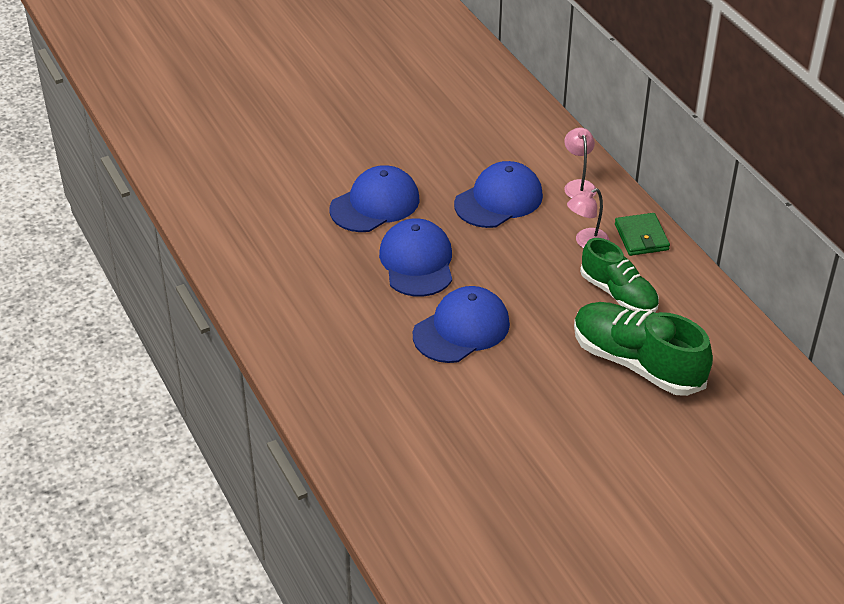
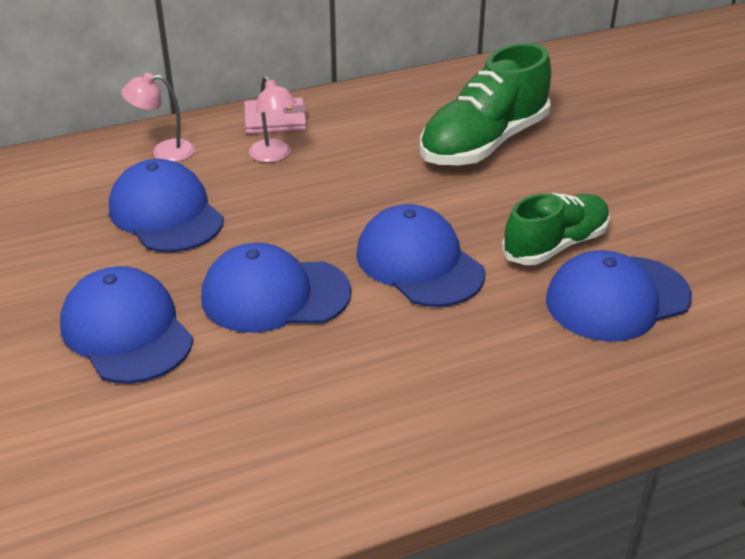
camera: 85 degrees left, 5 degrees down
green shoe [580,238,659,312] -> green shoe moved to [502,193,610,265]
green wallet [615,213,670,256] -> pink wallet [244,98,307,134]
none -> blue cap [546,250,692,341]

